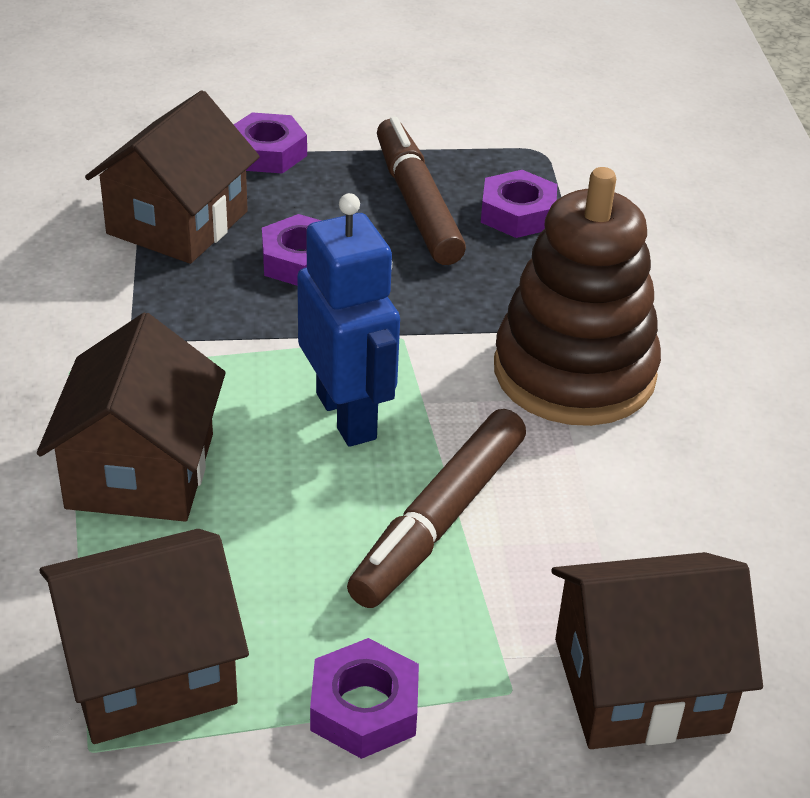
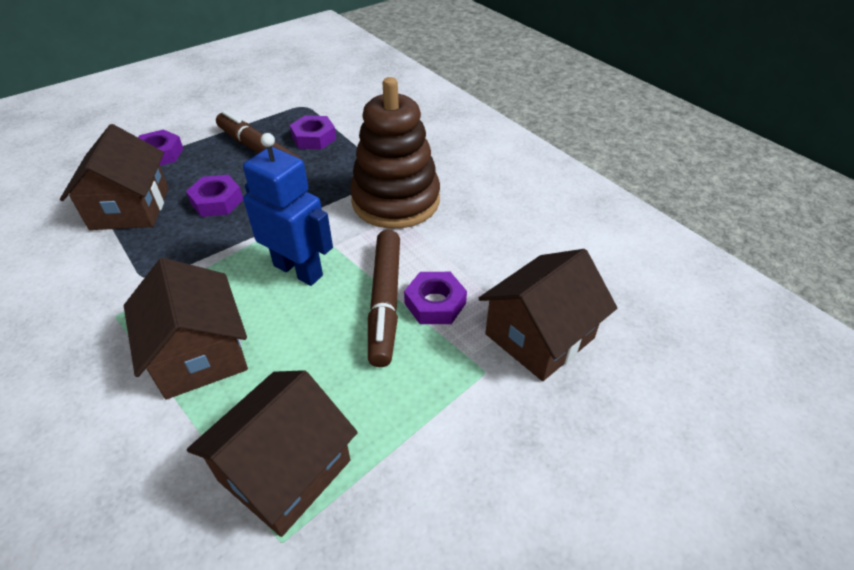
camera: 30 degrees left, 5 degrees up
purple nut [310,638,419,759] -> purple nut moved to [404,272,467,324]

